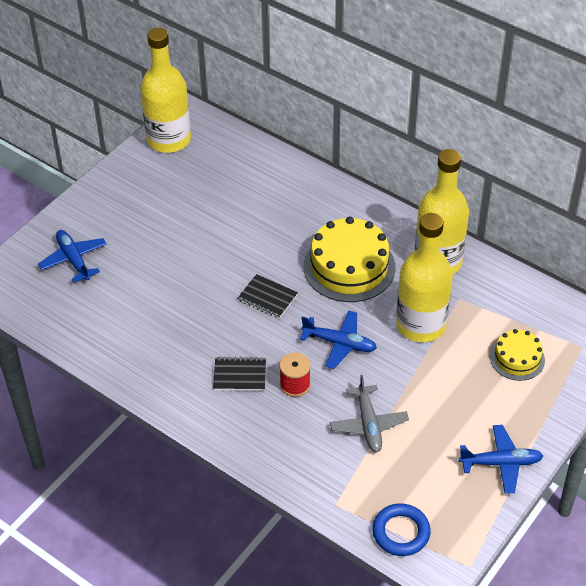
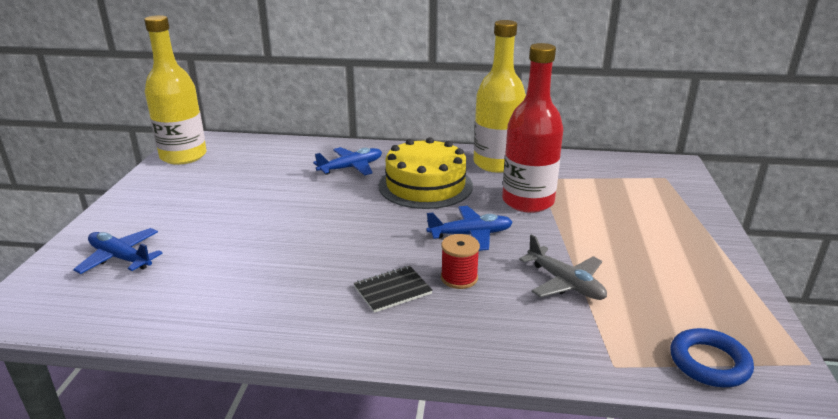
camera: 30 degrees left, 20 degrees down
black notebook [238,274,298,318] -> none
yellow bottle [396,213,453,342] -> red bottle [502,43,563,213]
blue plane [459,425,543,494] -> blue plane moved to [313,147,382,175]
yellow cake [490,329,545,381] -> none

